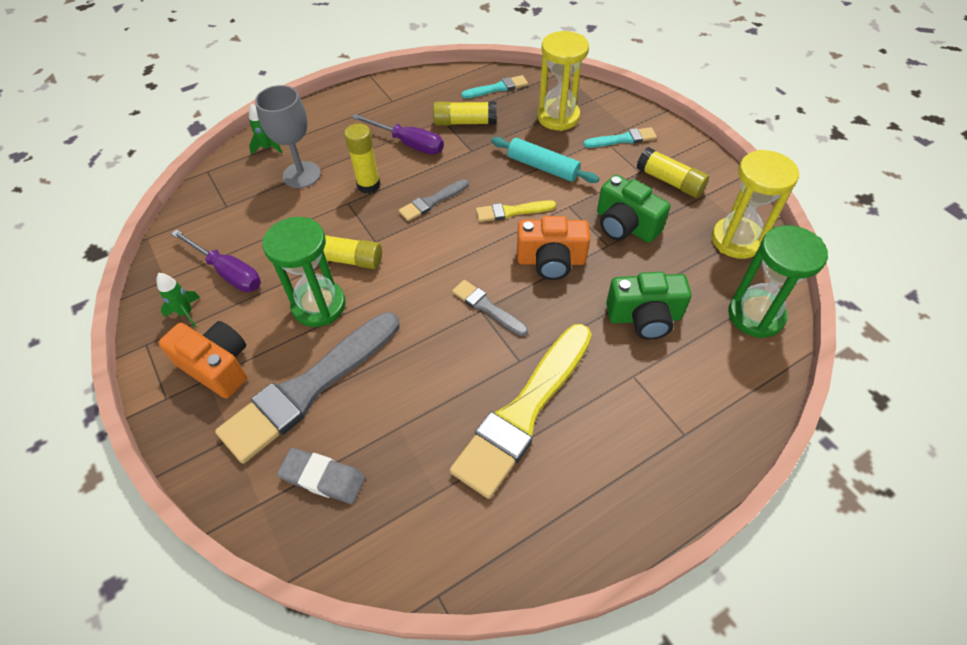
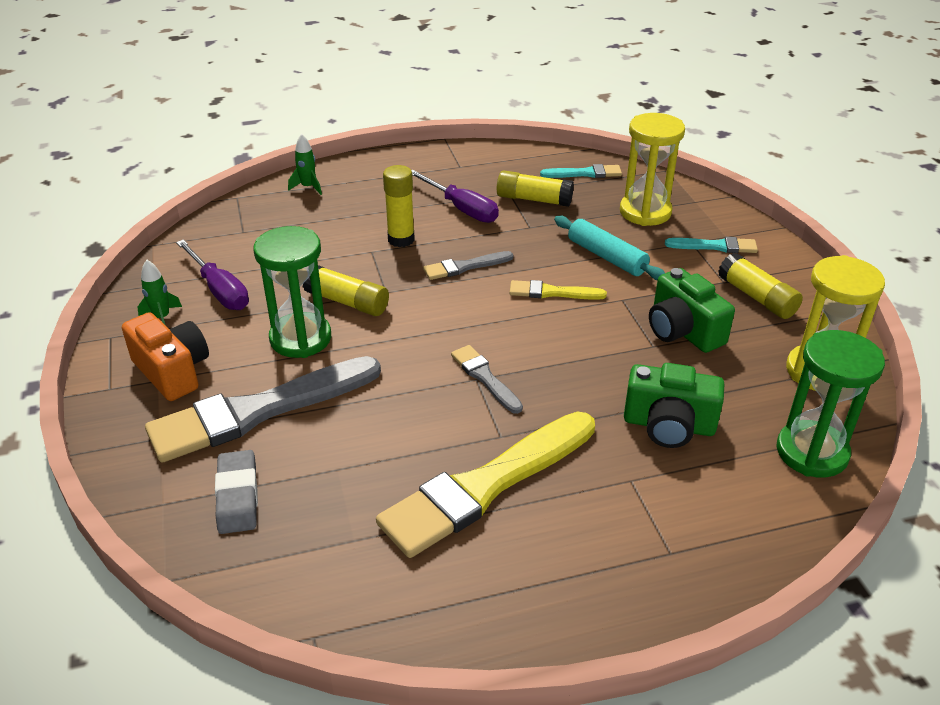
camera: 15 degrees right, 15 degrees down
grey goblet [255,85,321,188] -> none
grey eraser [277,448,365,504] -> grey eraser turned 45 degrees clockwise [215,450,258,534]
orange camera [517,216,590,280] -> none

